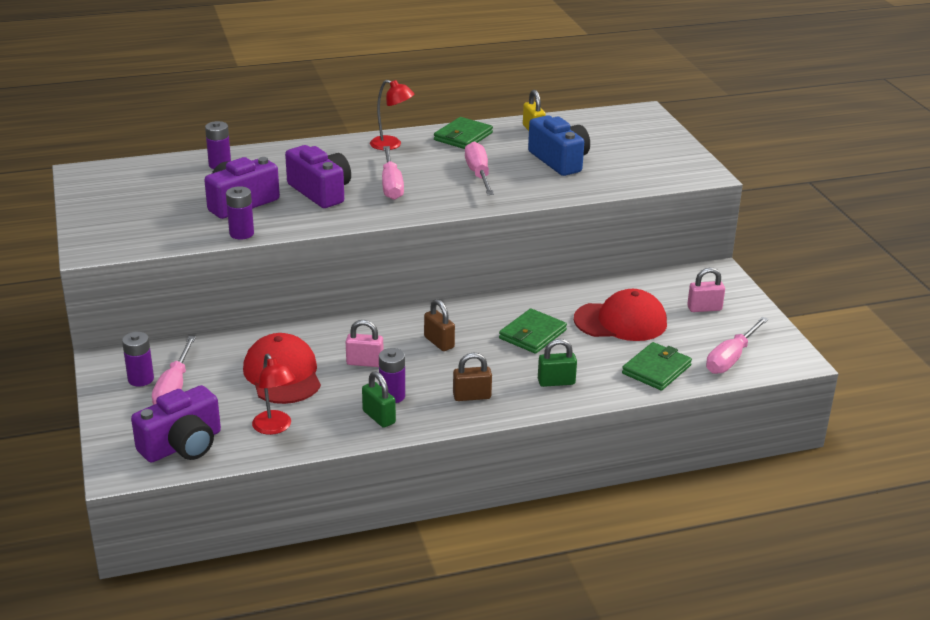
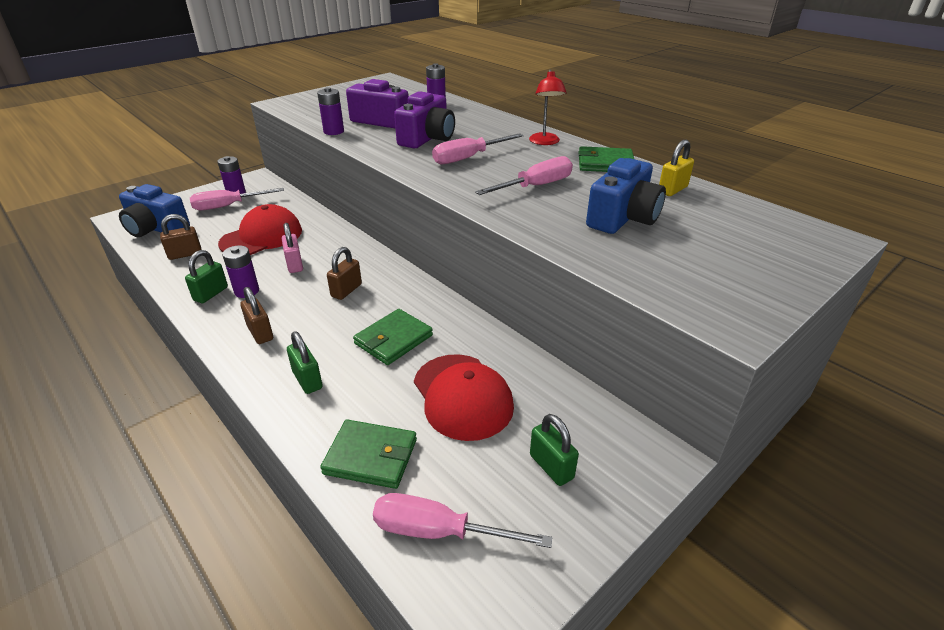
camera: 65 degrees right, 5 degrees up
purple camera [131,385,221,463] -> blue camera [119,184,190,237]
red lamp [252,354,296,435] -> brown padlock [160,214,202,260]
green wallet [499,308,567,354] -> green wallet turned 60 degrees counterclockwise [353,309,433,365]
pink padlock [687,267,725,312] -> green padlock [530,414,579,486]

